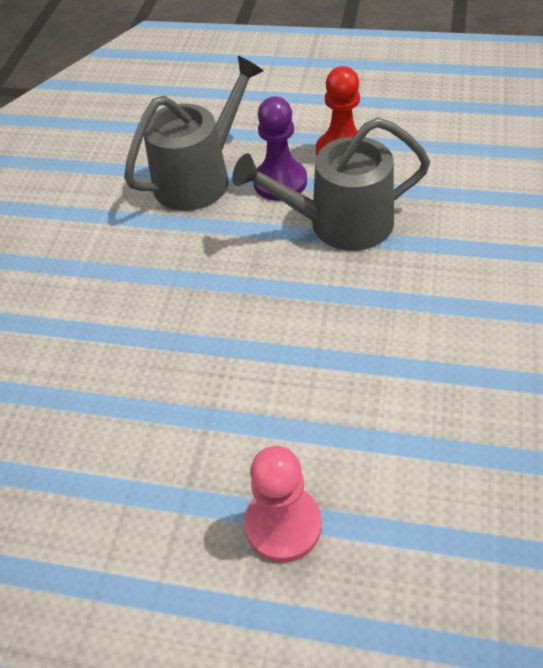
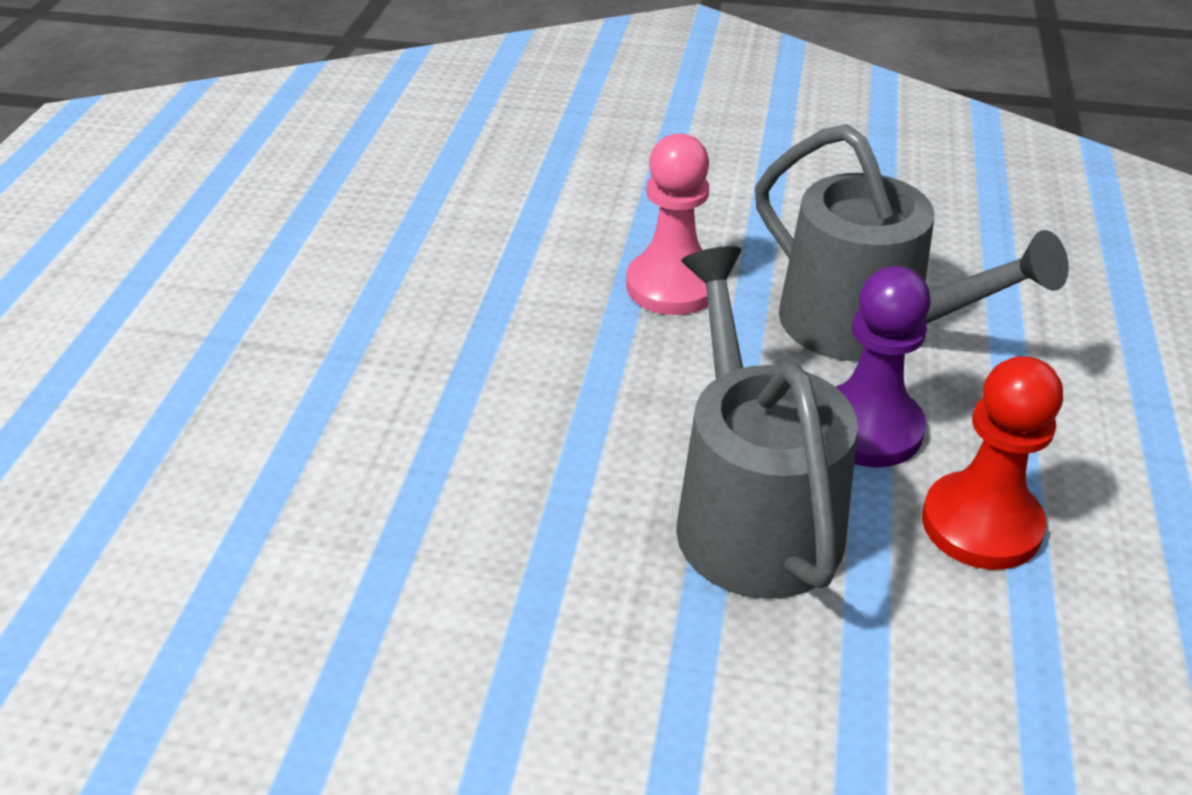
camera: 85 degrees right, 10 degrees down
pink pawn [244,446,322,563] -> pink pawn moved to [626,133,709,315]

